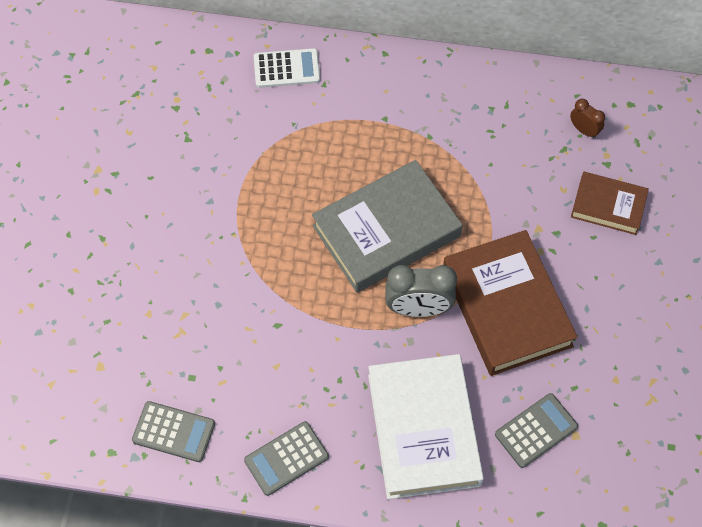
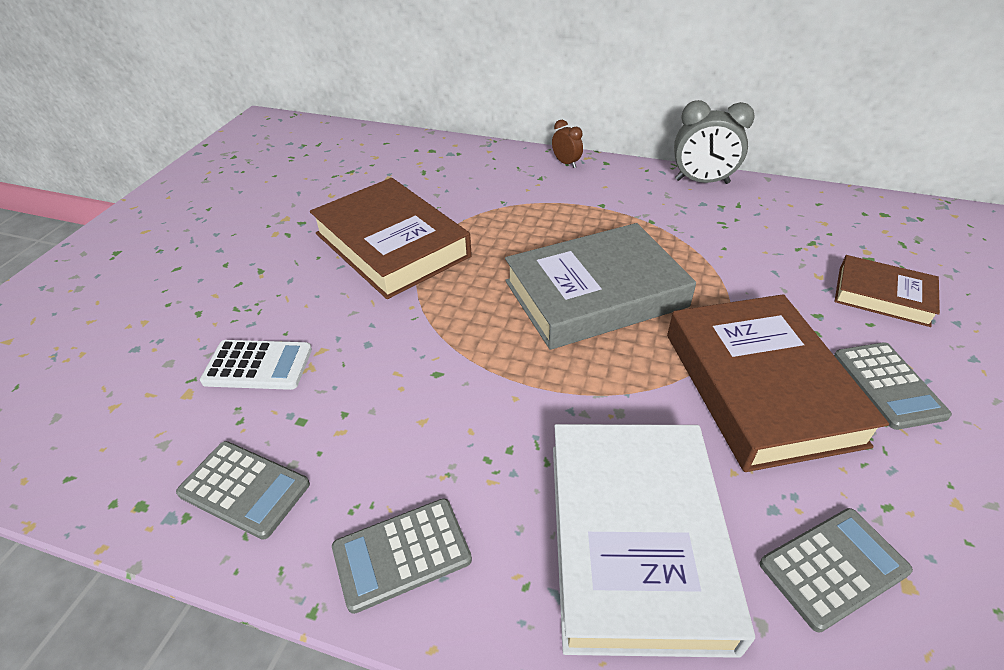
camera: 10 degrees right, 20 degrees down
white calculator [254,48,320,88] -> white calculator moved to [200,340,312,390]
grey clock [385,265,457,317] -> grey clock moved to [674,100,755,184]
brown clock [570,99,605,138] -> brown clock moved to [552,120,583,168]
none -> brown book [310,178,472,299]
none -> grey calculator [834,343,952,430]

